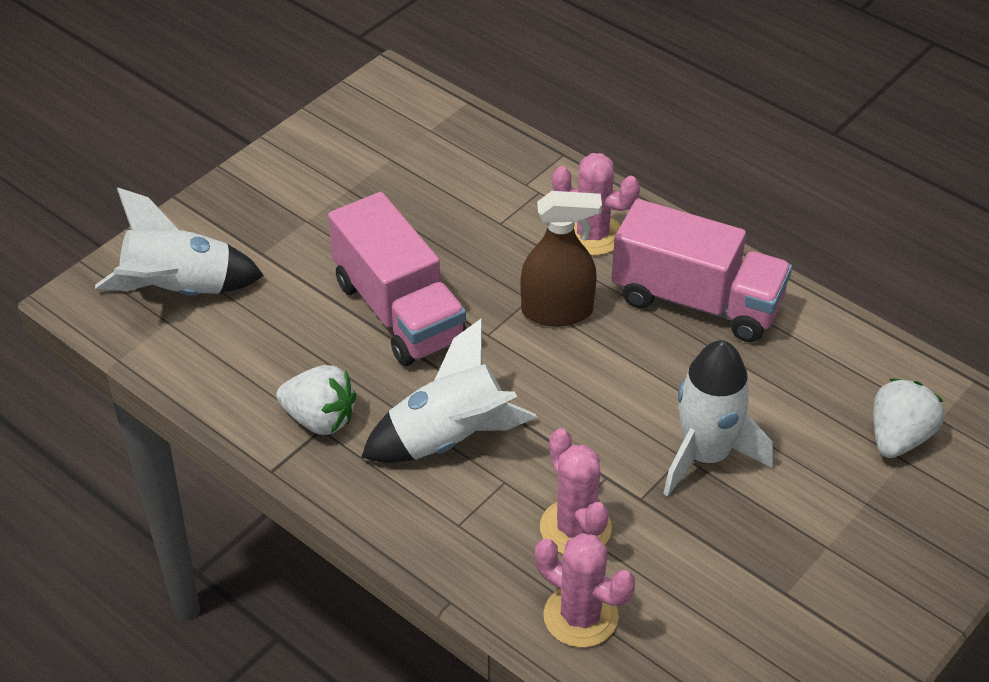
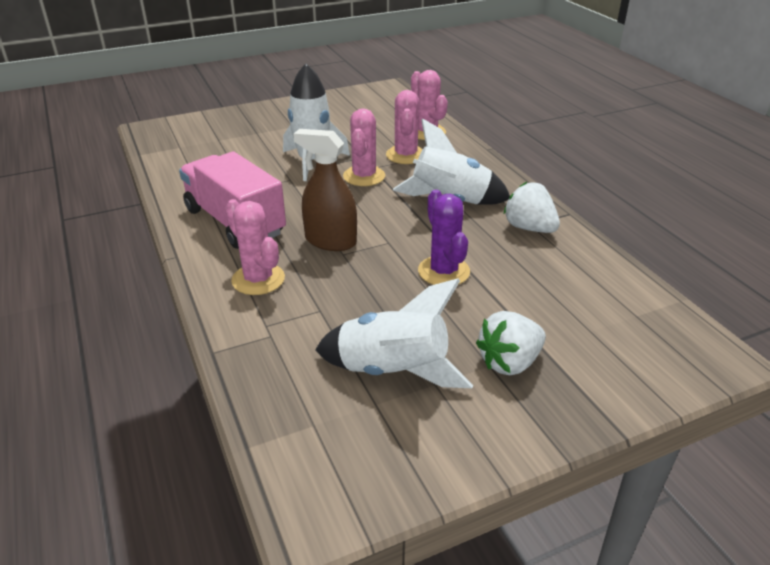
camera: 155 degrees left, 10 degrees down
white rocket [95,188,264,296] -> white rocket moved to [315,278,473,388]
pink truck [328,192,466,366] -> purple cactus [418,189,470,285]
white strawberry [873,379,944,458] -> white strawberry moved to [476,311,546,375]
none -> pink cactus [343,108,385,186]

